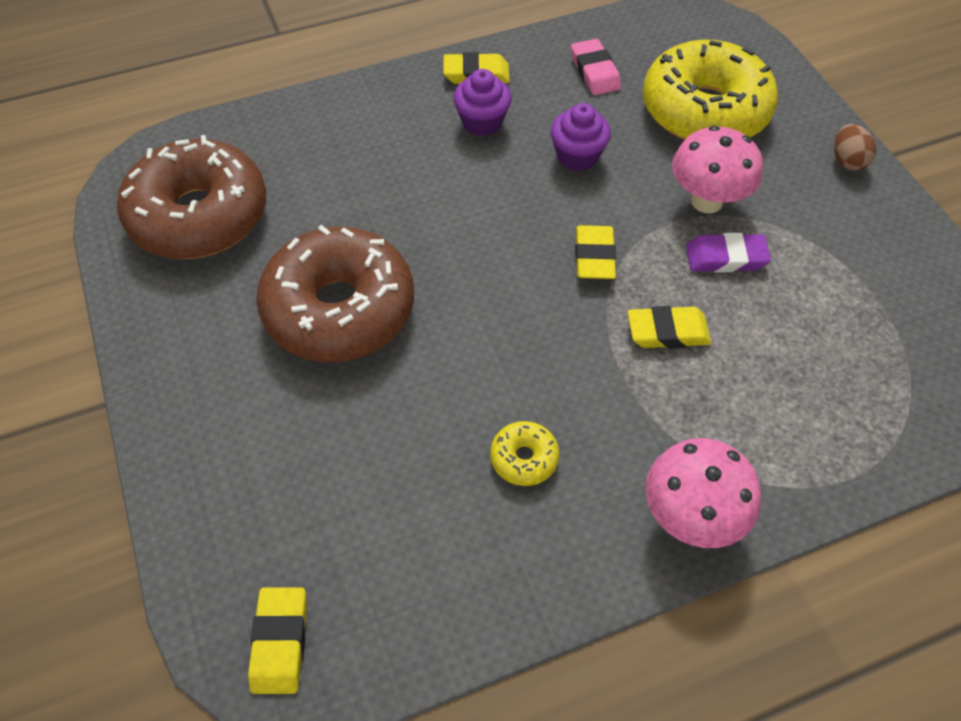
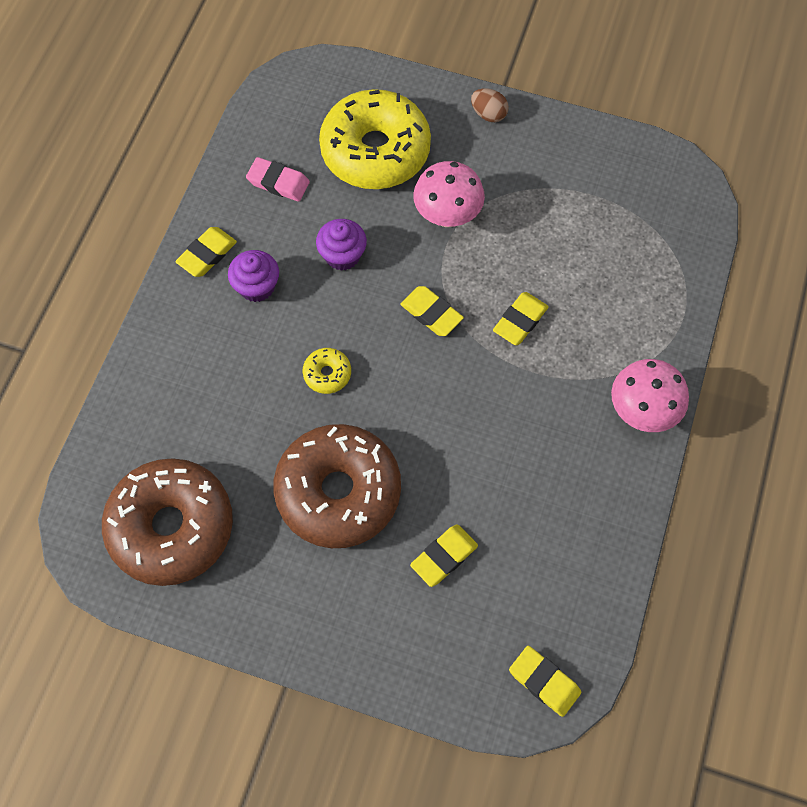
camera: 50 degrees left, 10 degrees up
yellow donut [490,421,559,486] -> yellow donut moved to [303,348,351,394]
purple eraser [686,233,771,272] -> none
none -> yellow eraser [410,524,478,587]

